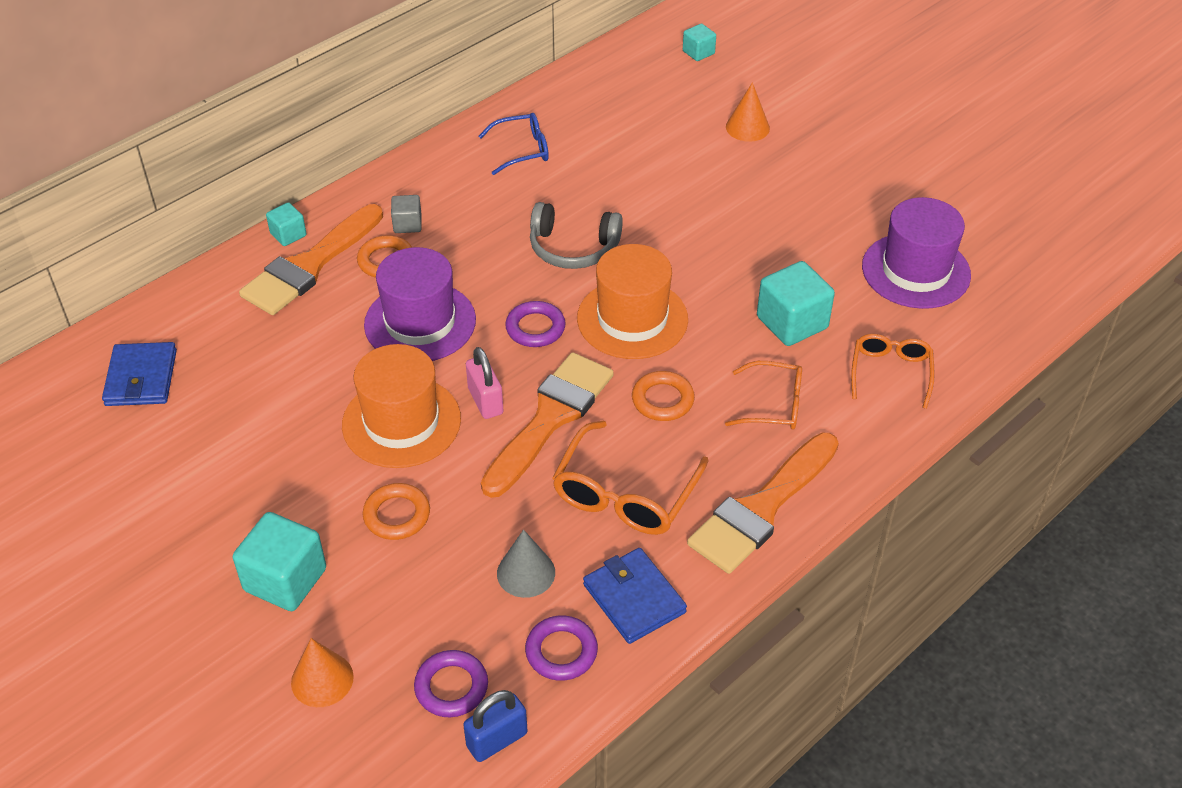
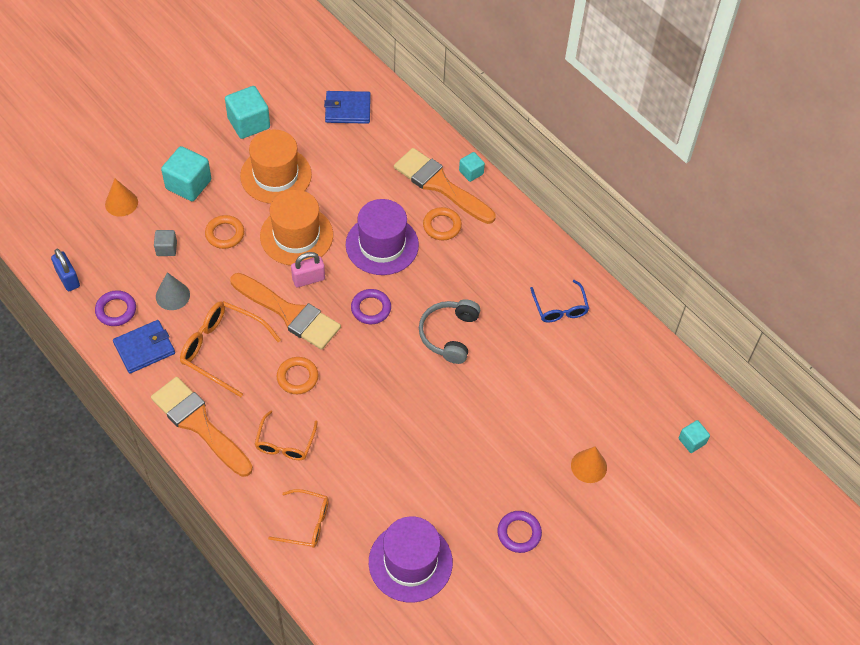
camera: 90 degrees right, 10 degrees up
grey cube [391,195,422,233] -> grey cube moved to [154,230,177,256]
purple ring [414,650,488,717] -> purple ring moved to [497,511,542,553]
orange hat [577,244,688,359] -> orange hat moved to [240,130,312,204]
turquoise cube [757,261,835,346] -> turquoise cube moved to [225,86,270,139]

